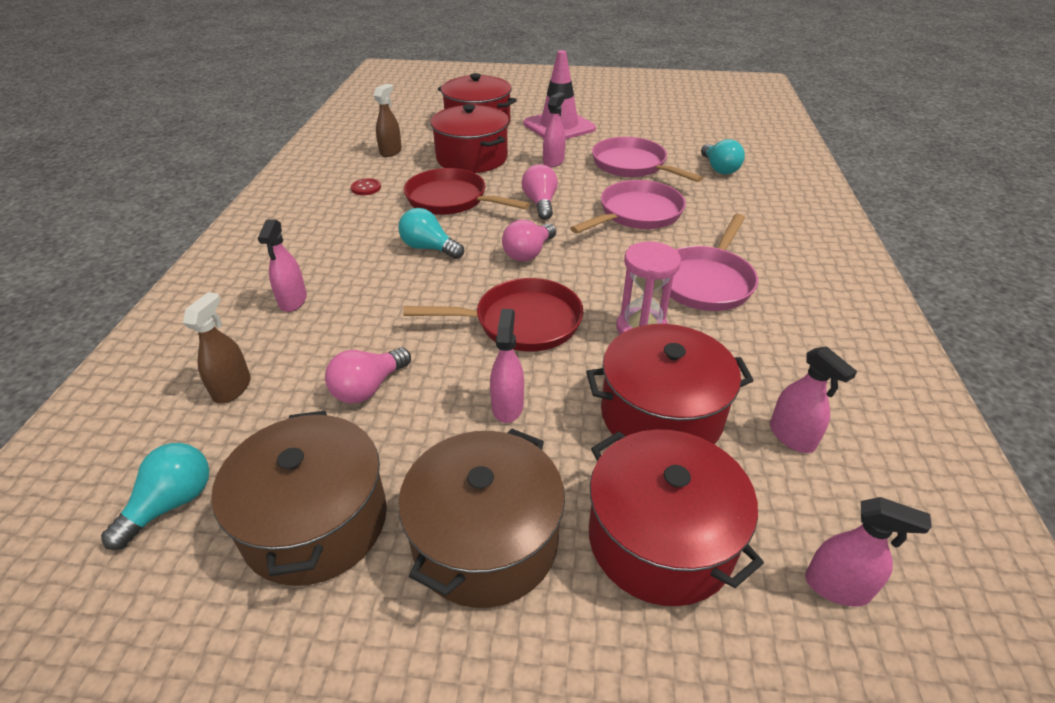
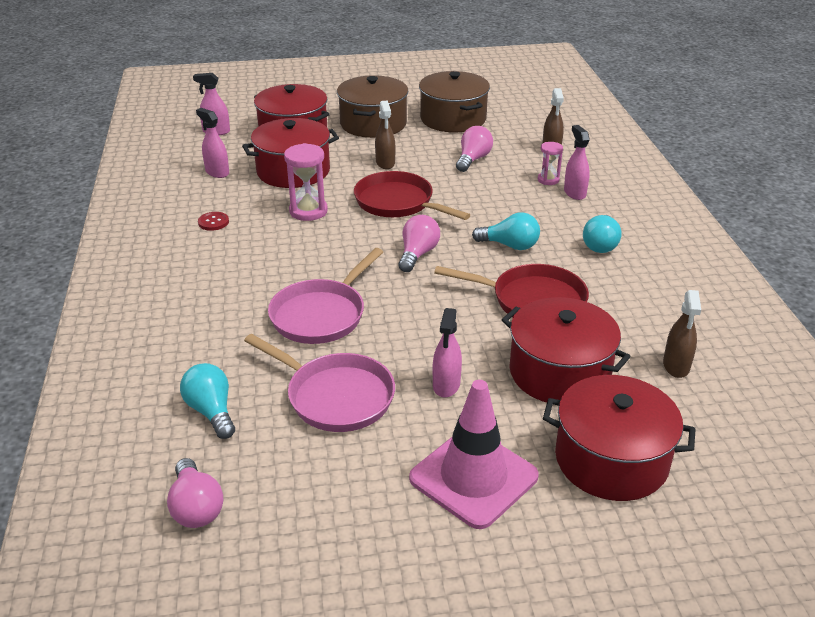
camera: 165 degrees right, 5 degrees down
turquoise light bulb [101,443,209,550] -> turquoise light bulb moved to [583,215,622,253]
red button [351,178,381,195] -> red button moved to [198,212,229,231]
red pan [403,278,584,352] -> red pan turned 60 degrees clockwise [354,171,470,220]
pink spray bottle [490,309,524,423] -> brown spray bottle [375,100,395,169]
pink light bulb [522,164,558,220] -> pink light bulb moved to [167,458,224,528]
pink pan [662,214,758,311] -> none
none -> pink hourglass [538,142,563,185]

